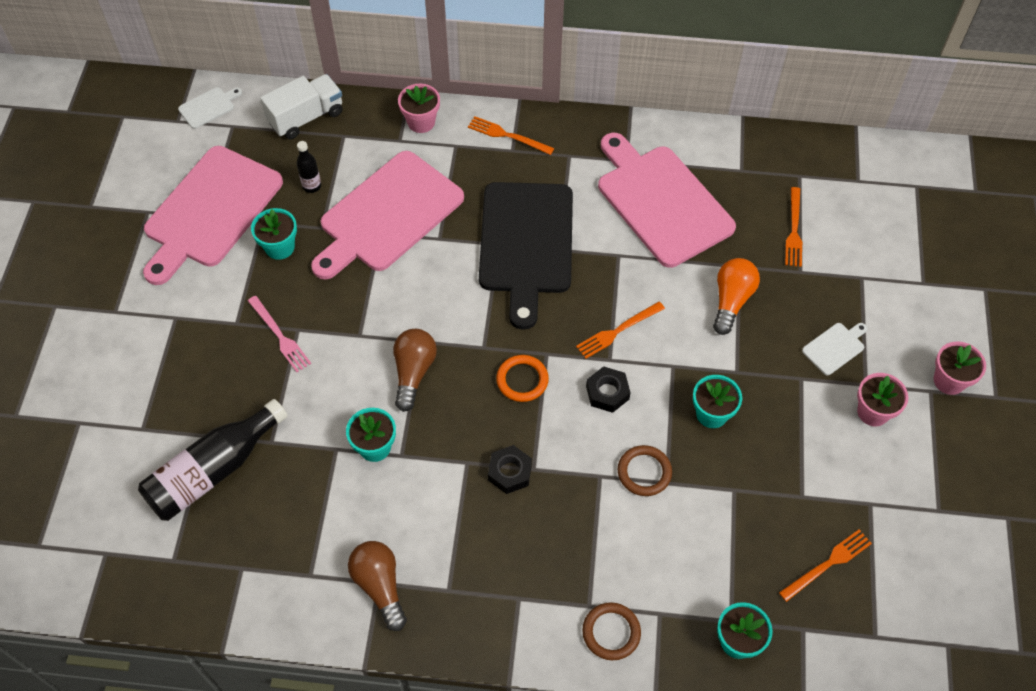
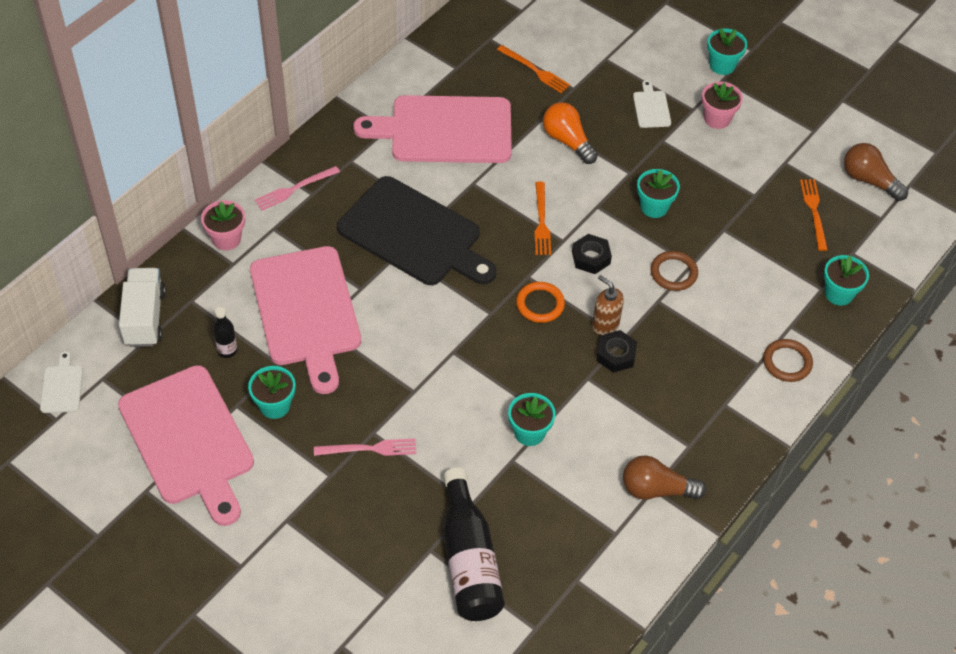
camera: 60 degrees left, 5 degrees down
brown light bulb [393,329,437,412] -> brown light bulb moved to [844,143,908,201]
orange fork [468,116,554,155] -> pink fork [254,166,340,211]
pink flower pot [934,341,986,395] -> turquoise flower pot [707,28,747,75]
none -> brown soap dispenser [592,275,624,335]

